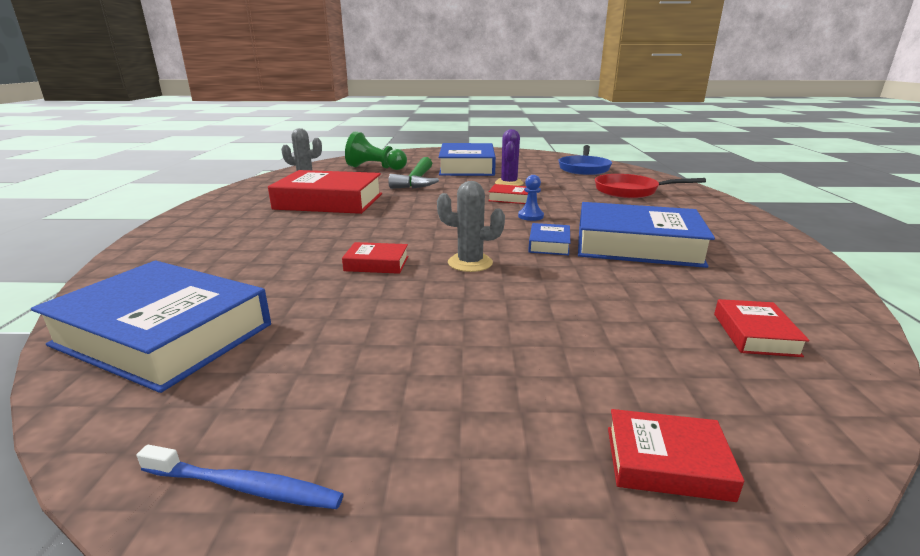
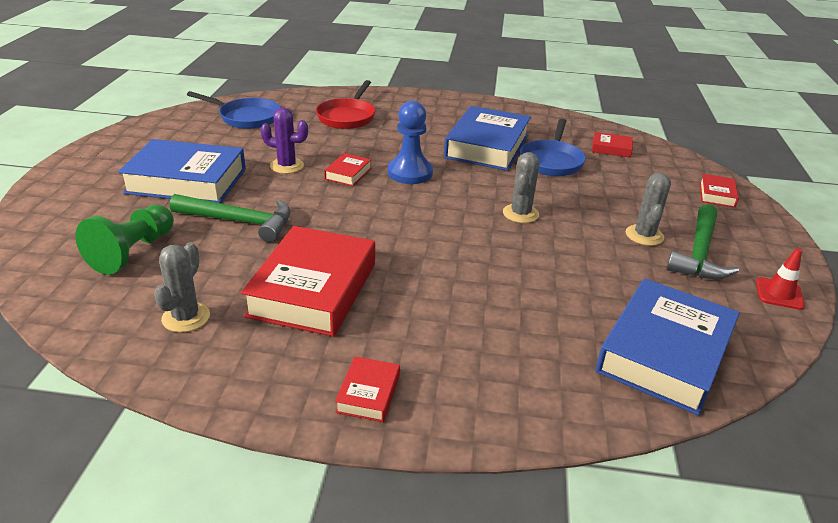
camera: 85 degrees left, 10 degrees up
blue toothbrush [137,445,344,509] -> red traffic cone [756,248,805,310]
red book [342,242,408,274] -> red book moved to [335,356,400,422]
blue pawn [518,175,544,221] -> blue pawn [388,101,433,184], size x1.89
blue book [528,223,570,255] -> none
none -> blue pan [520,119,586,176]
none -> grey cactus [626,173,671,246]
none -> green hammer [666,204,739,279]

